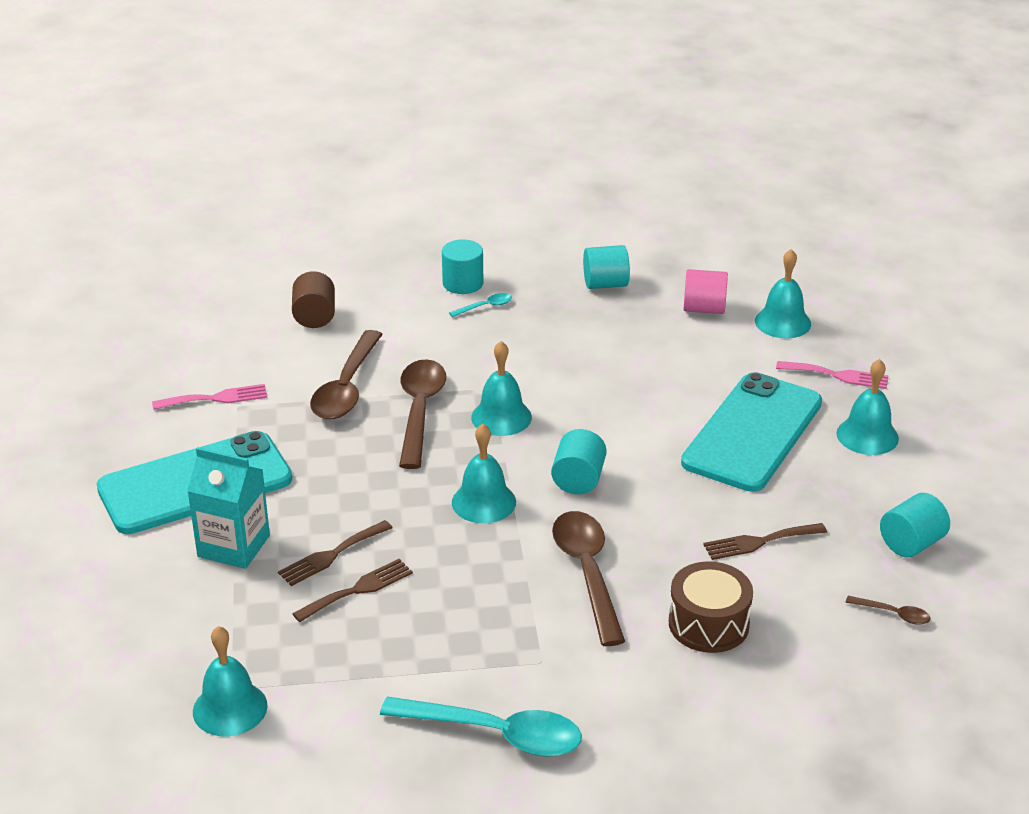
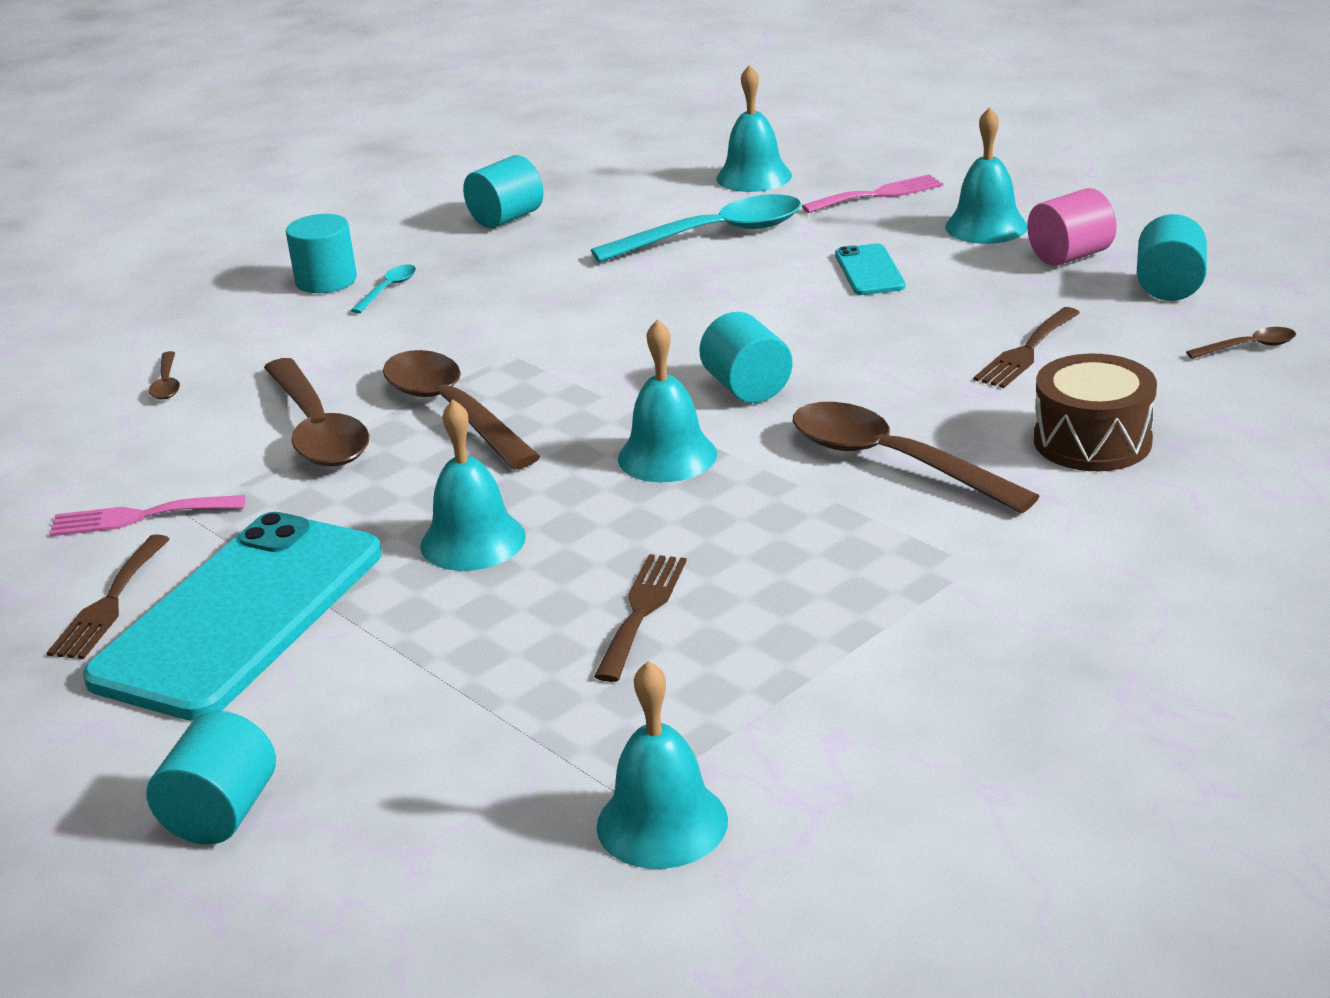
camera: 35 degrees left, 5 degrees down
pink fork [152,384,267,410] -> pink fork turned 135 degrees counterclockwise [49,495,245,537]
turquoise carton [187,447,270,569] -> none
brown fork [278,520,392,586] -> brown fork moved to [46,534,170,659]
brown cylinder [292,271,335,328] -> brown spoon [149,351,180,399]
turquoise spoon [380,696,582,757] -> turquoise spoon moved to [591,194,801,262]
turquoise bell [471,341,532,436] -> turquoise bell moved to [420,400,526,571]
turquoise phone [681,372,822,492] -> turquoise phone [835,244,906,295], size x0.43
pink cylinder [684,269,728,314] -> pink cylinder moved to [1027,188,1117,266]
none -> turquoise cylinder [147,711,276,845]

